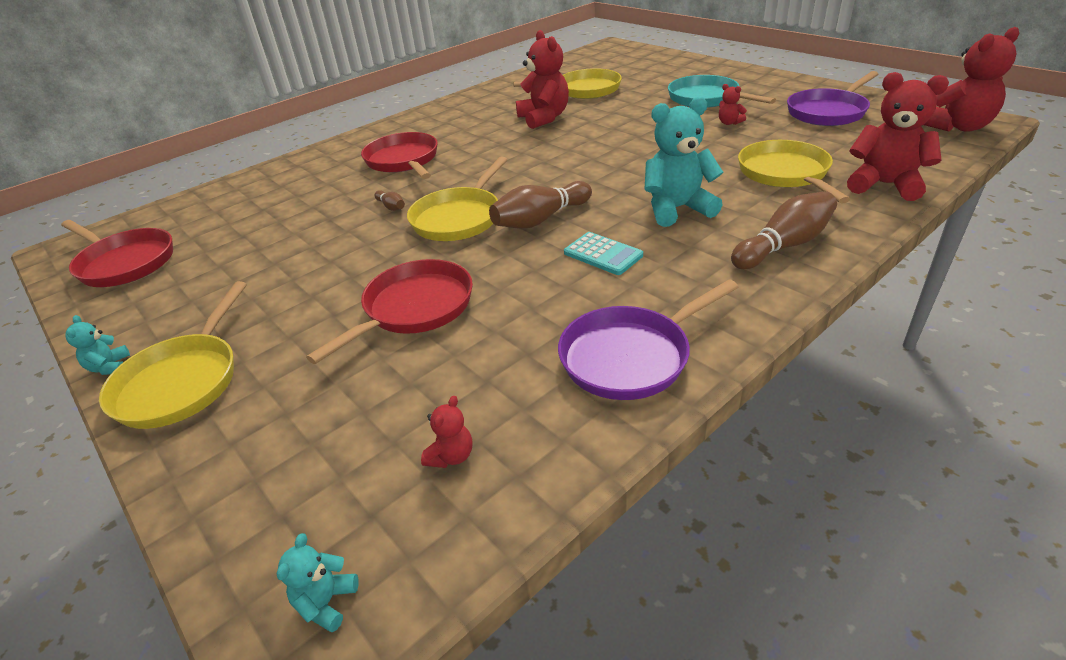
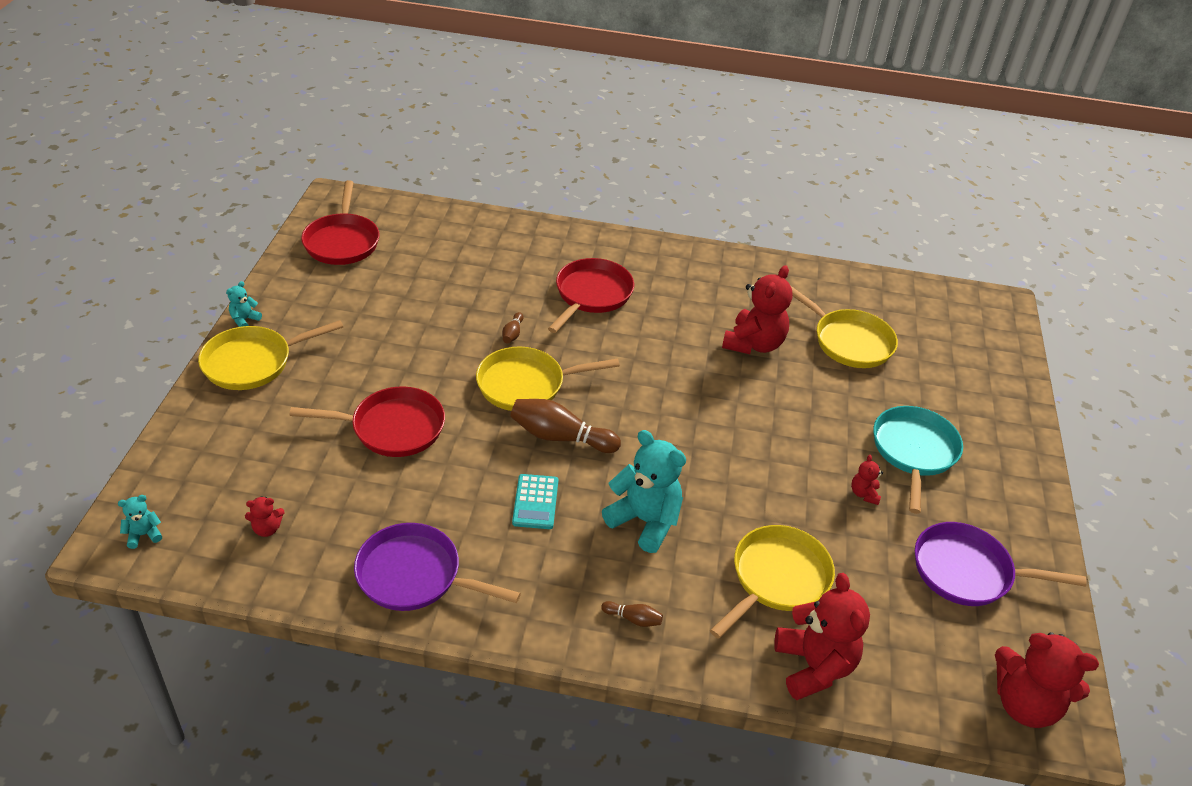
camera: 45 degrees right, 5 degrees up
brown bowling pin [731,191,837,269] -> brown bowling pin [601,601,663,627], size x0.48

